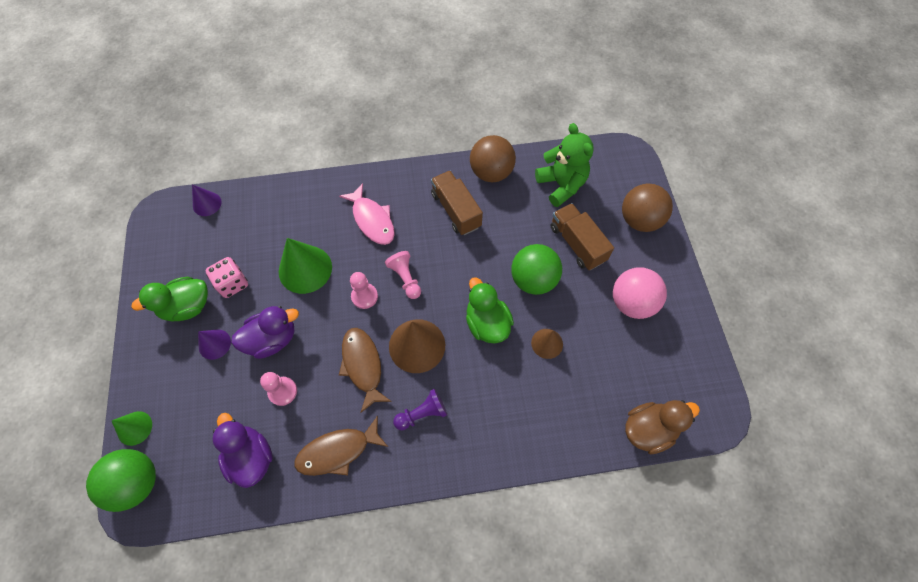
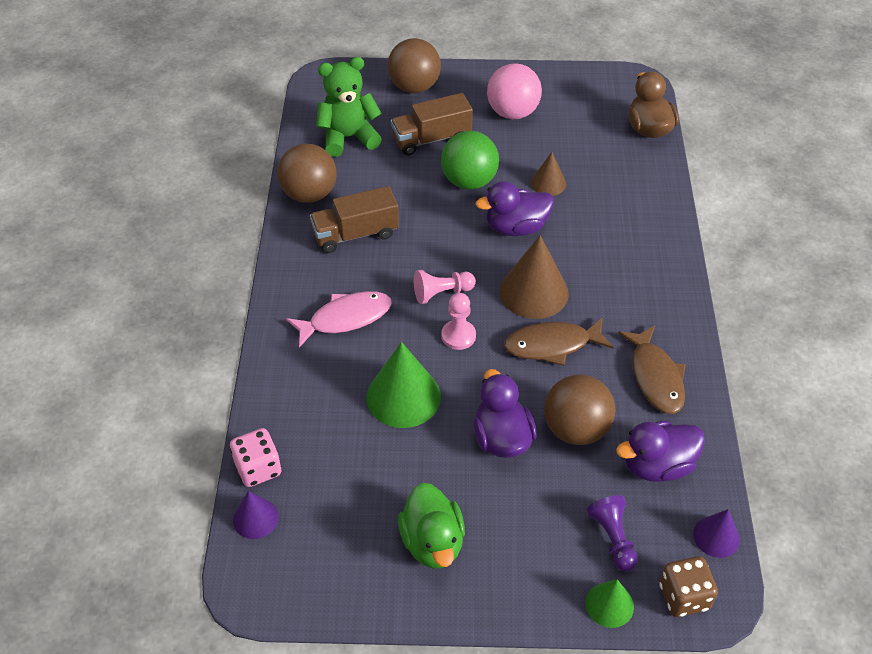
camera: 80 degrees left, 15 degrees down
green ball [86,449,156,512] -> brown dice [659,556,718,617]
purple cone [198,329,231,360] -> purple cone moved to [693,509,740,558]
pink dice [205,257,248,298] -> pink dice moved to [230,428,281,487]
pink pawn [260,372,297,406] -> brown ball [544,375,615,445]
purple pawn [393,388,447,430] -> purple pawn moved to [586,495,638,571]
green duck [466,277,514,343] -> purple duck [476,181,554,236]

